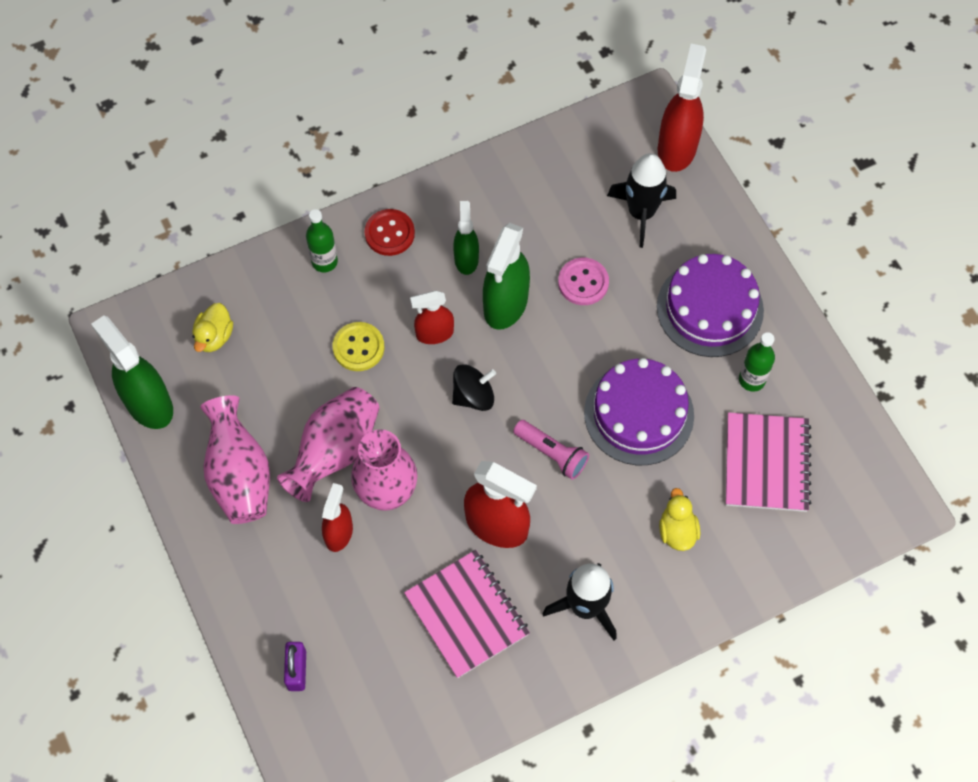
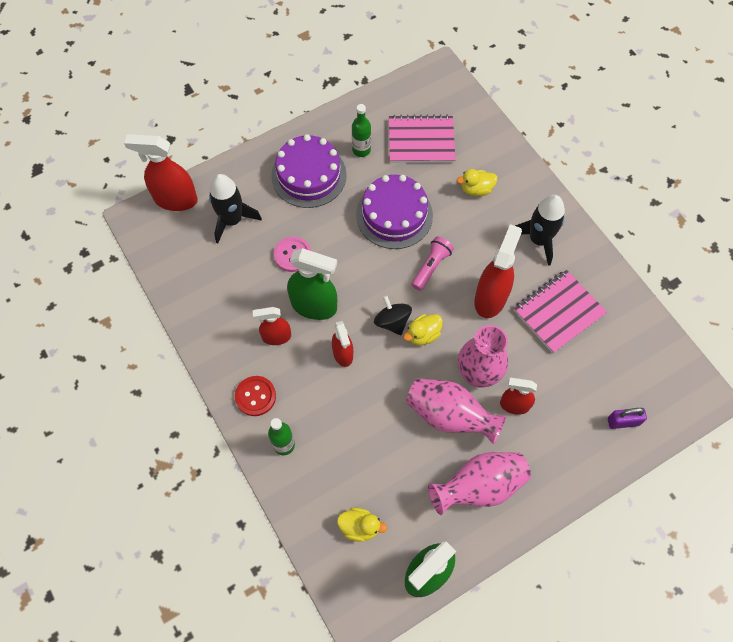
camera: 95 degrees left, 0 degrees up
yellow button [333,322,384,371] -> none
green spray bottle [453,201,479,275] -> red spray bottle [253,307,291,345]
none -> yellow duck [404,314,443,345]

